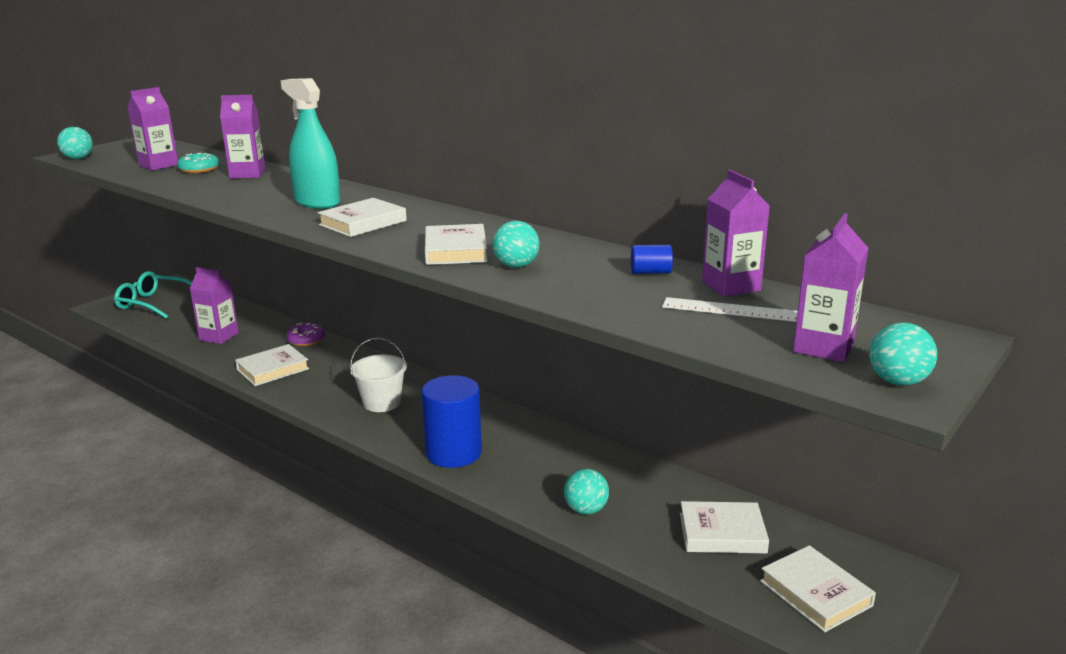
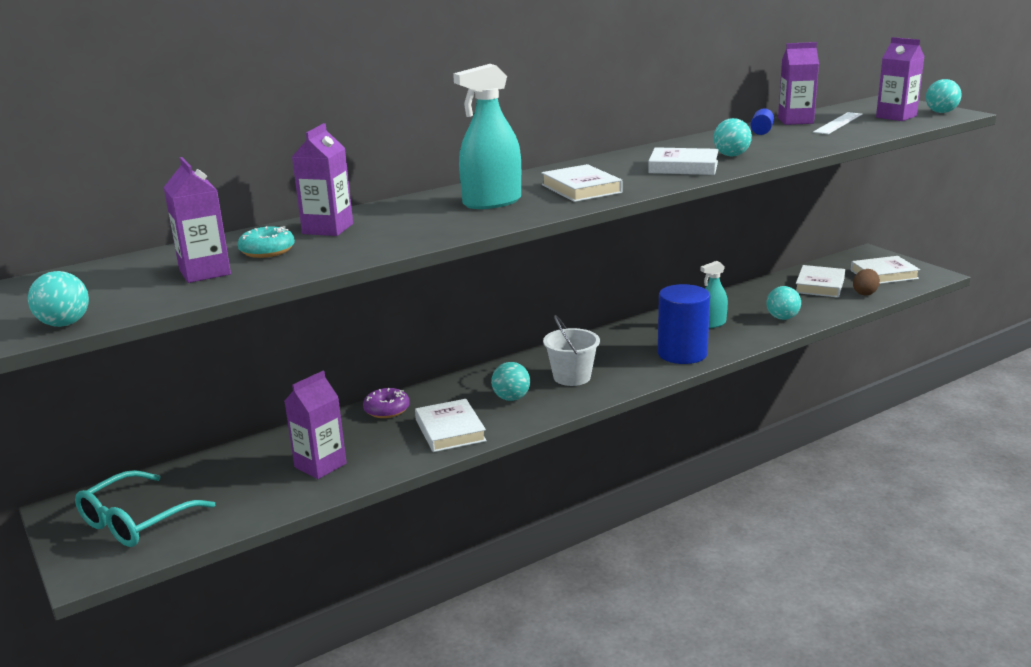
camera: 70 degrees left, 0 degrees up
none -> turquoise ball [491,362,530,401]
none -> turquoise spray bottle [700,261,728,328]
none -> brown egg [853,269,880,295]

